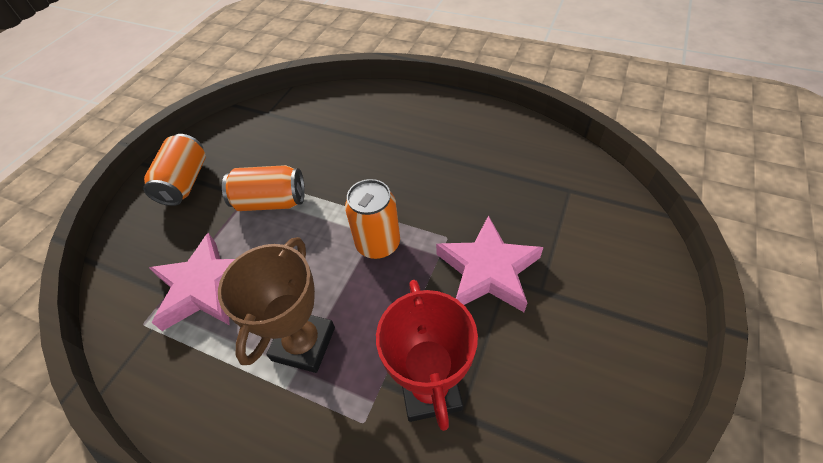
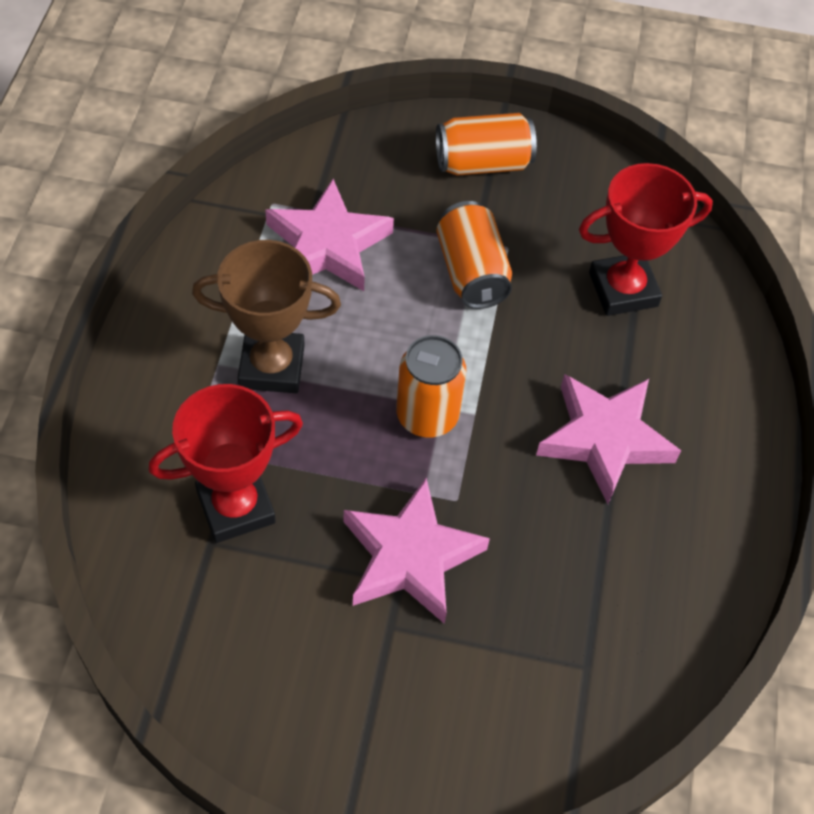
camera: 70 degrees right, 5 degrees up
none -> pink star [536,374,681,504]
none -> red trophy [579,163,713,316]

